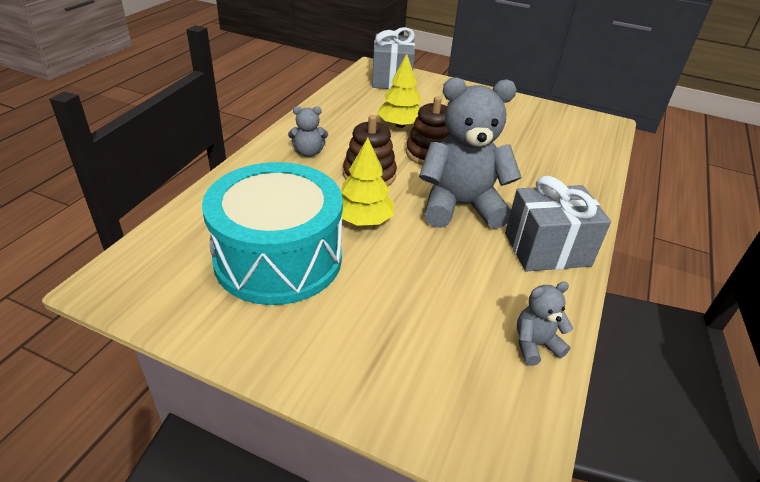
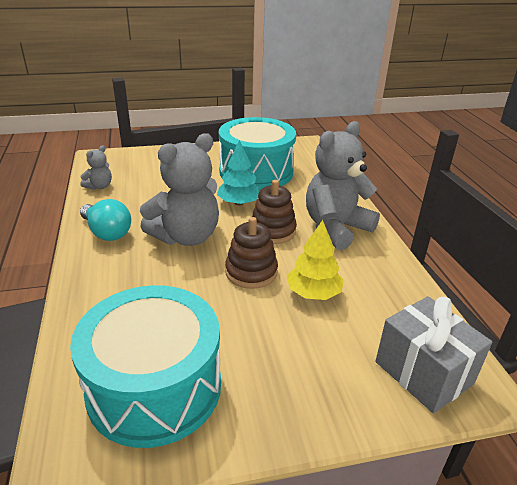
camera: 145 degrees right, 5 degrees down
grey teddy bear [288,106,328,157] -> grey teddy bear [306,121,380,250], size x2.19
yellow tree [342,138,394,226] -> turquoise tree [217,140,260,205]
grey gift [505,176,611,271] -> turquoise light bulb [80,199,131,241]
none -> turquoise drum [70,285,221,448]

